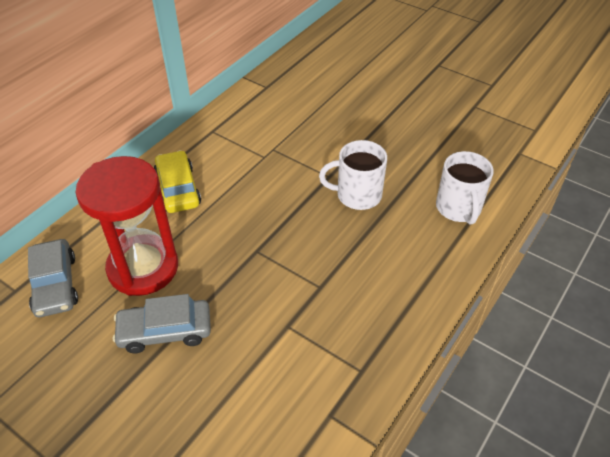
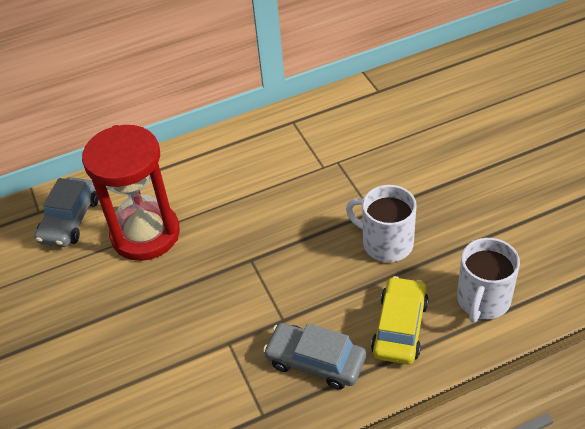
camera: 35 degrees right, 0 degrees up
grey car [113,294,211,353] -> grey car moved to [263,323,366,390]
yellow car [154,150,201,213] -> yellow car moved to [371,276,429,365]

